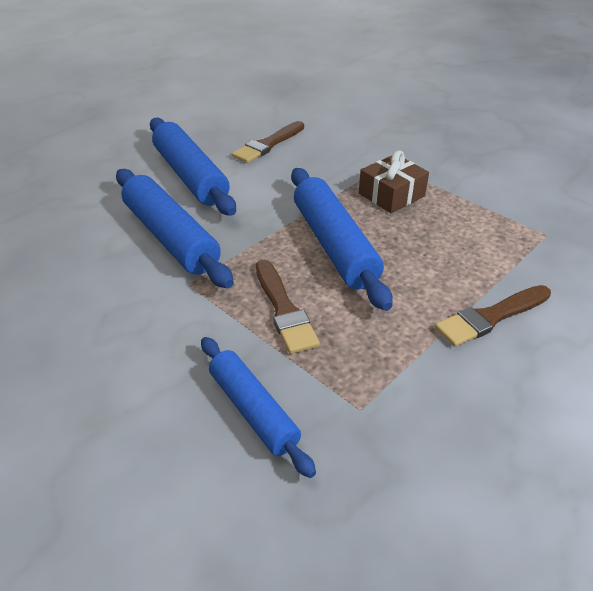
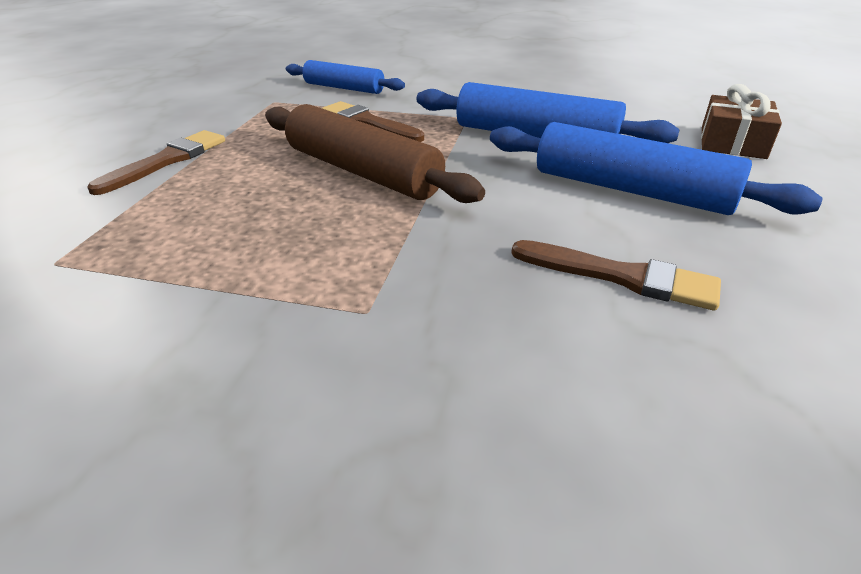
camera: 150 degrees right, 5 degrees down
brown brush [232,121,304,163] -> brown brush turned 105 degrees clockwise [511,240,721,311]
blue rolling pin [291,168,393,311] -> brown rolling pin [265,104,485,203]
brown gift [359,150,429,213] -> brown gift moved to [701,84,782,159]

